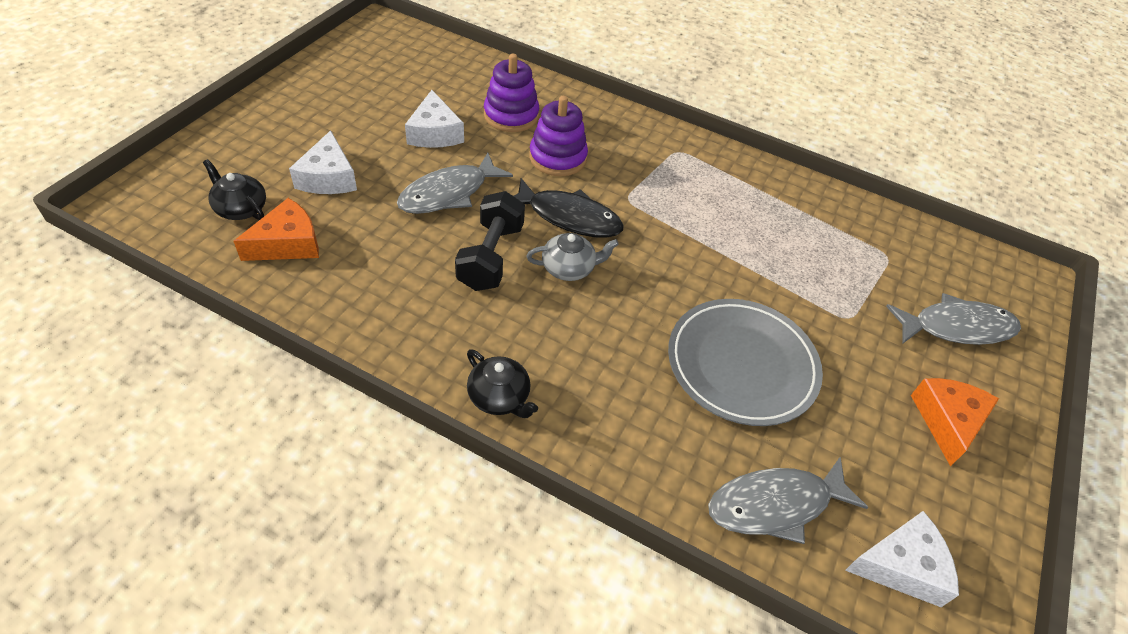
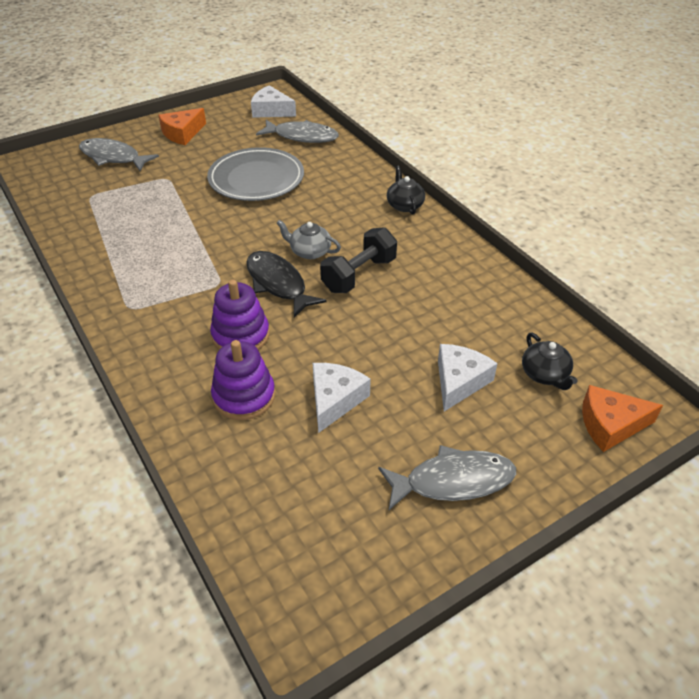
camera: 145 degrees left, 5 degrees down
orange cheese [234,198,319,261] -> orange cheese moved to [582,385,663,452]
grey fish [397,153,513,214] -> grey fish moved to [378,445,516,510]

